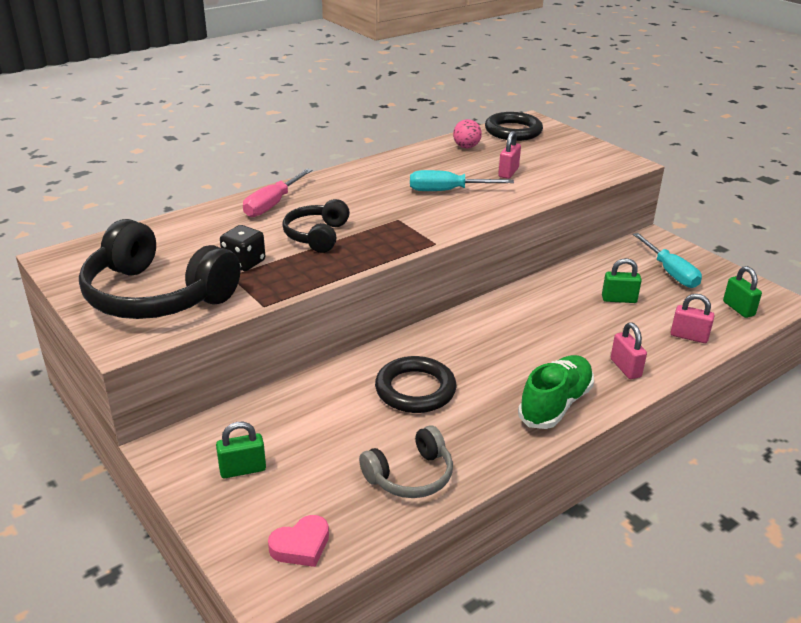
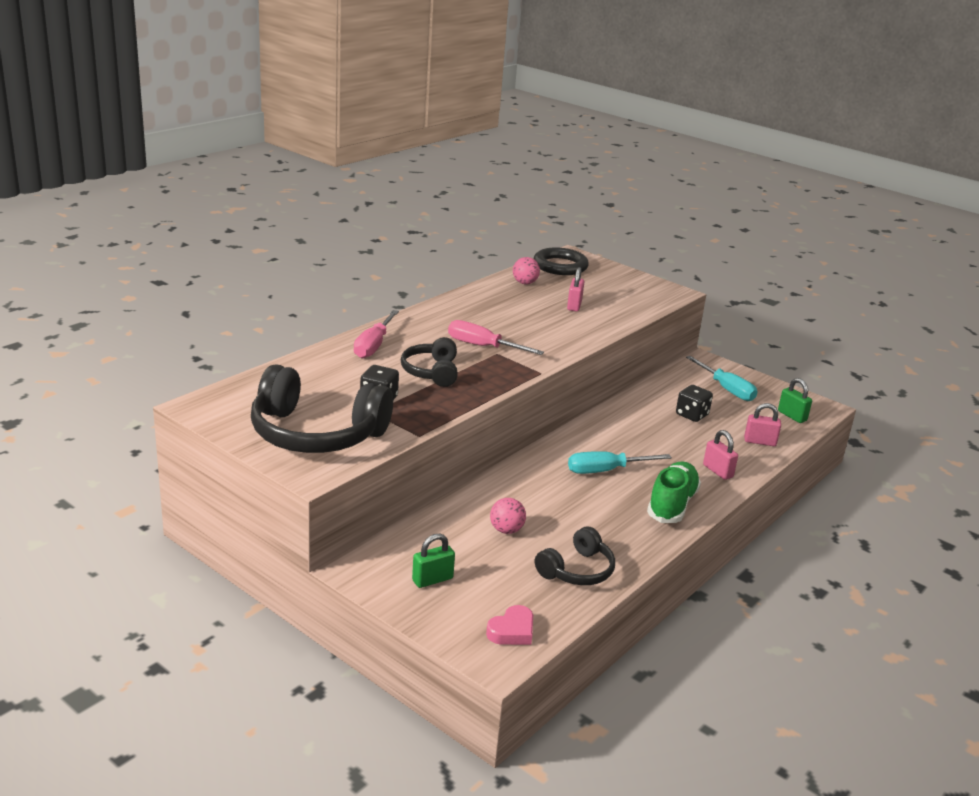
camera: 15 degrees left, 5 degrees down
grey headphones [359,425,453,498] -> black headphones [535,526,615,585]
black ring [375,356,457,413] -> none
turquoise screwdriver [410,170,514,191] -> turquoise screwdriver moved to [568,451,672,474]
green padlock [602,258,642,303] -> black dice [676,385,713,422]
none -> pink screwdriver [448,320,544,355]
none -> pink ball [490,498,526,534]

